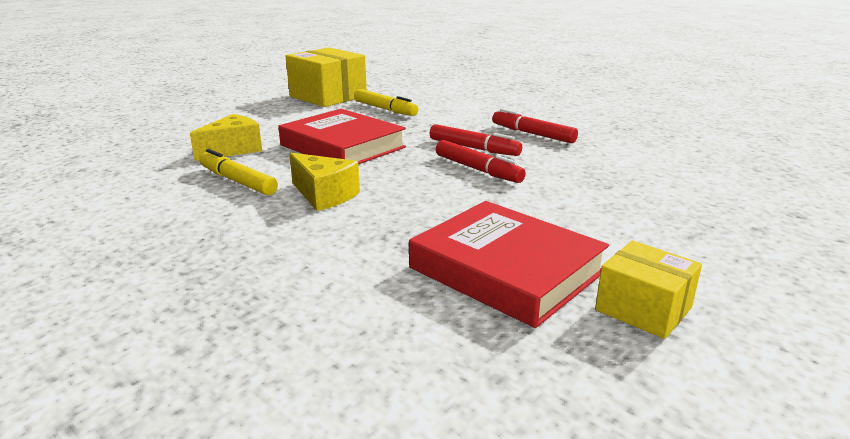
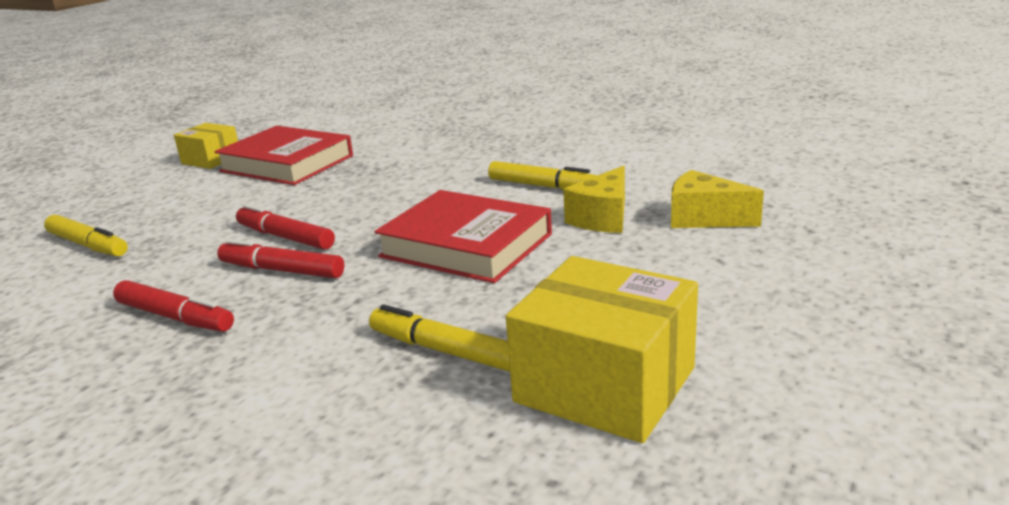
camera: 170 degrees right, 0 degrees up
yellow cheese [289,152,360,211] -> yellow cheese moved to [671,170,764,228]
none -> yellow marker [44,215,128,256]

